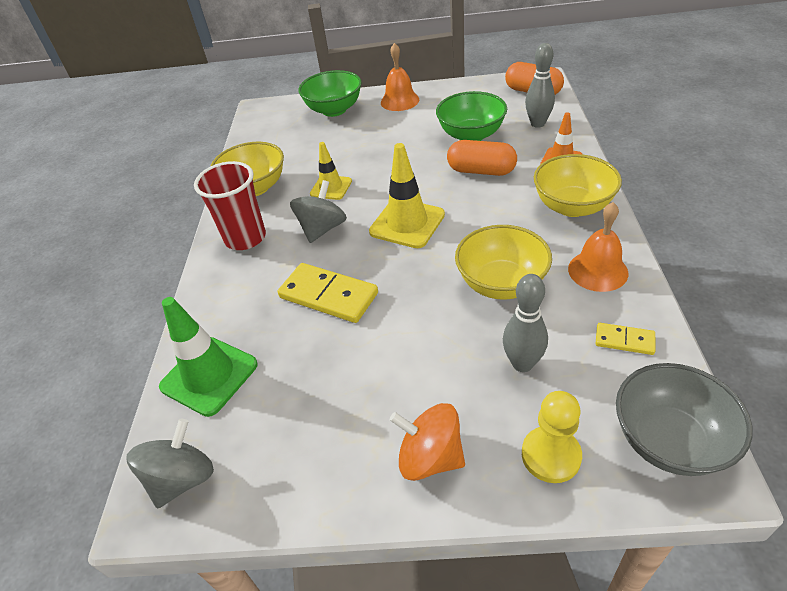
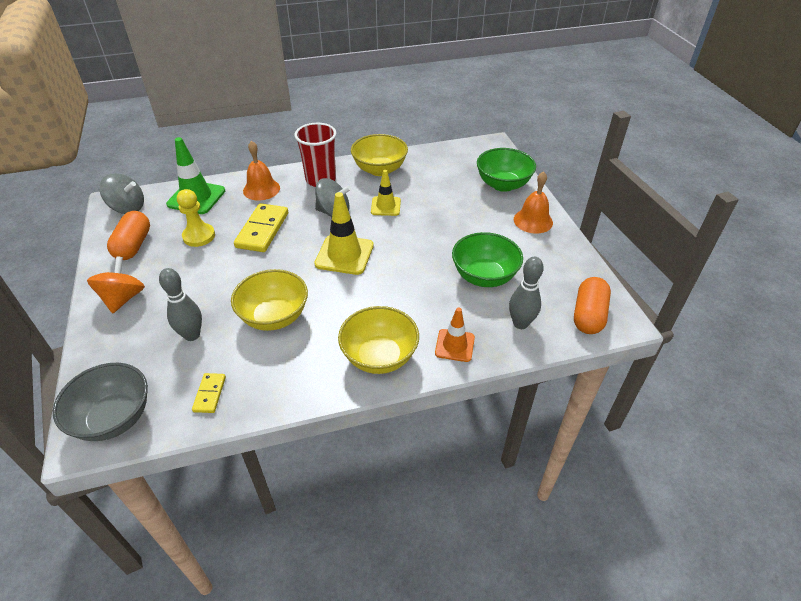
camera: 70 degrees right, 0 degrees up
orange capsule [447,140,517,176] -> orange capsule moved to [107,211,150,260]
yellow pawn [522,391,582,483] -> yellow pawn moved to [177,189,215,247]
orange bell [568,202,628,292] -> orange bell moved to [243,141,280,200]

